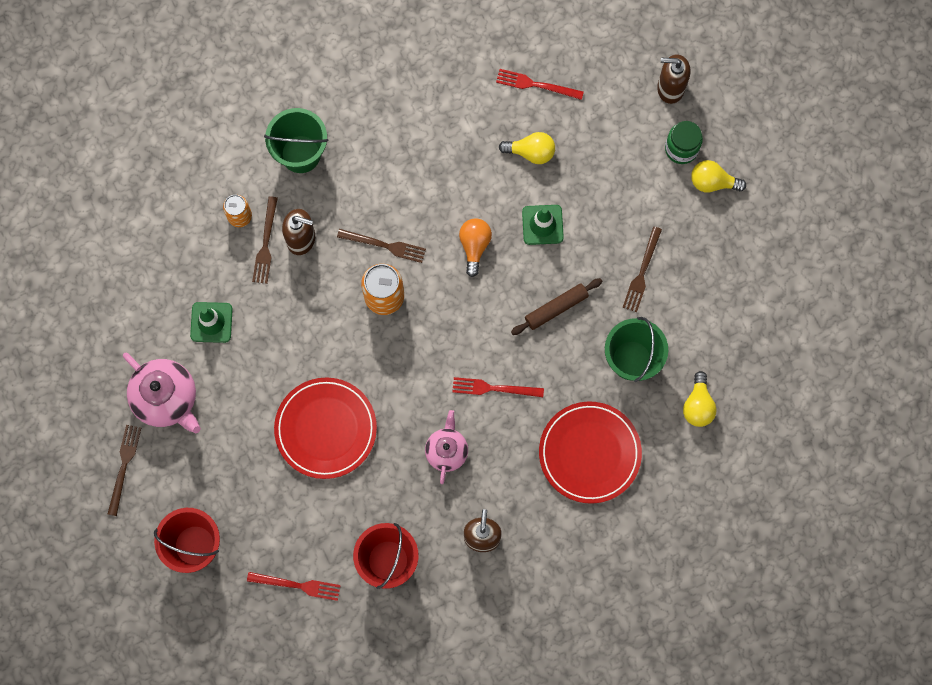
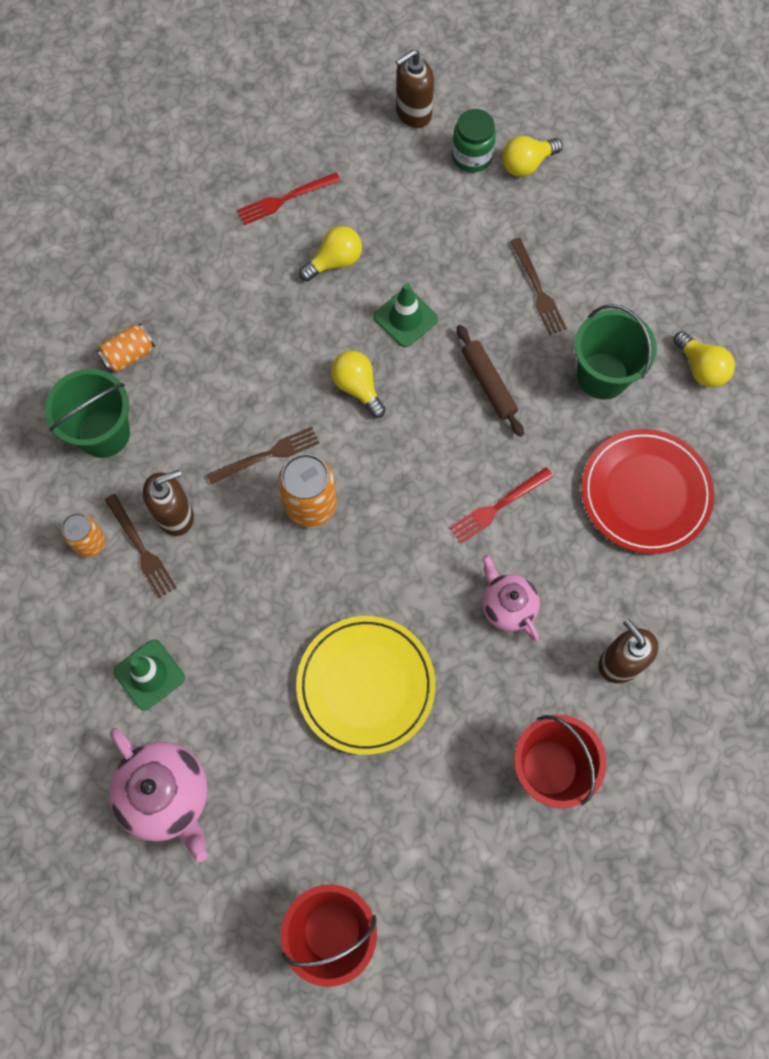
camera: 40 degrees left, 5 degrees down
brown fork [108,425,141,516] -> none
pink teapot [123,352,201,434] -> pink teapot turned 45 degrees clockwise [109,728,208,862]
red fork [247,572,341,601] -> none
red plate [274,377,377,479] -> yellow plate [296,616,435,755]
orange light bulb [459,218,492,277] -> yellow light bulb [331,351,386,418]
brown rolling pin [511,278,602,335] -> brown rolling pin turned 45 degrees counterclockwise [457,325,524,437]
none -> orange can [96,323,155,373]

